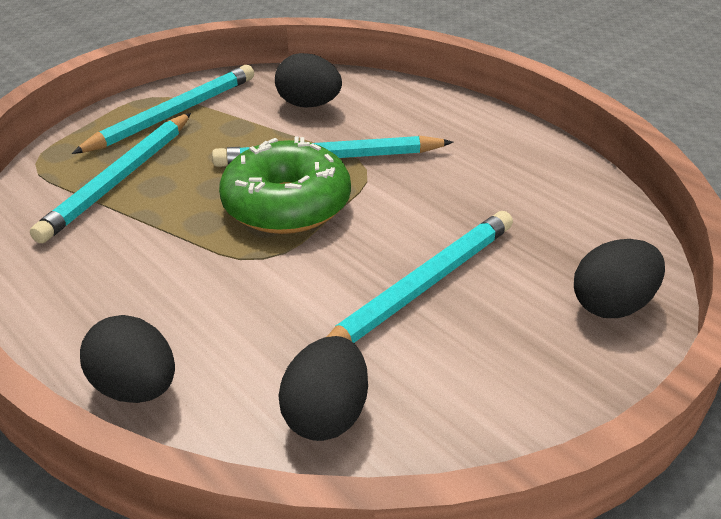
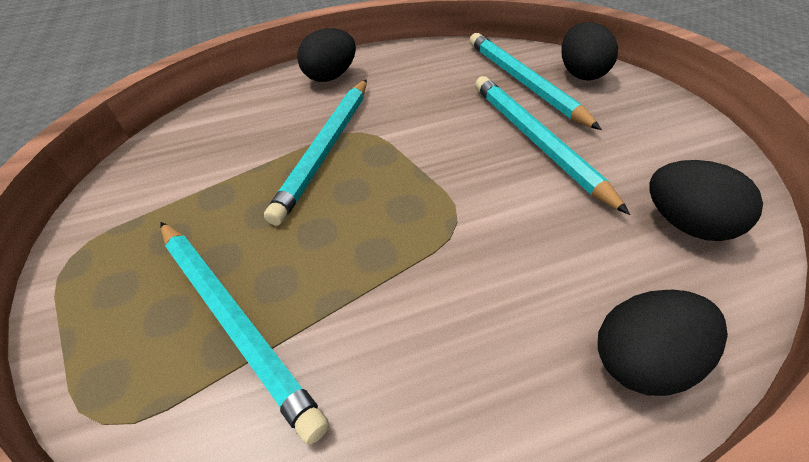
camera: 65 degrees left, 10 degrees up
turquoise pencil [72,65,254,154] -> turquoise pencil moved to [469,33,602,130]
green donut [219,136,351,234] -> none
black egg [275,53,342,107] -> black egg moved to [297,28,356,82]

